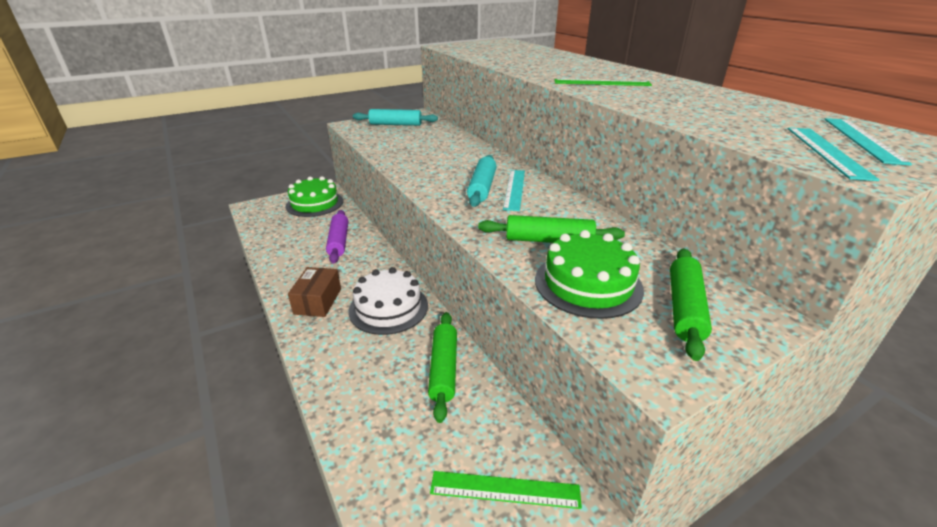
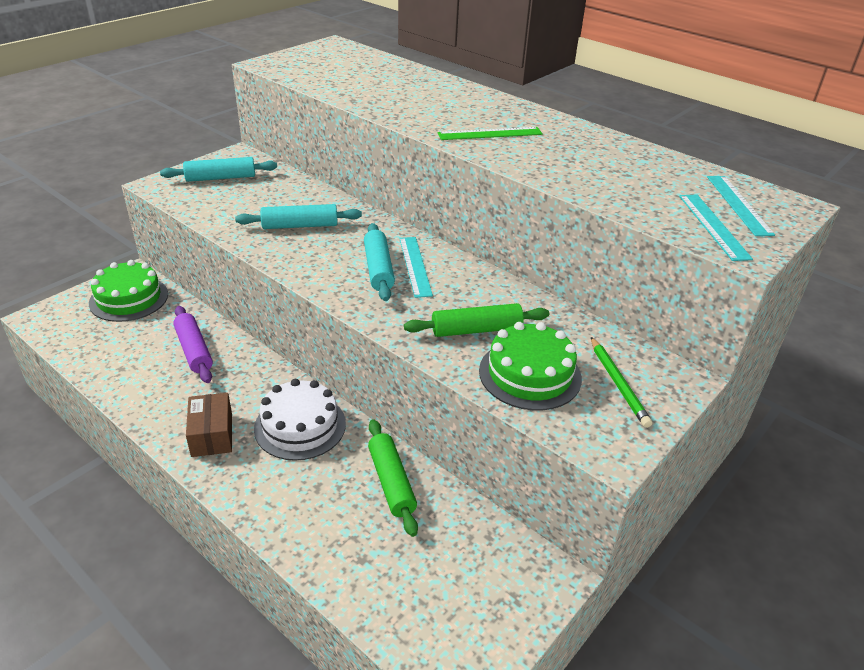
camera: 20 degrees left, 5 degrees up
green ruler [430,471,582,509] -> none
green rolling pin [670,248,712,361] -> green pencil [591,337,652,428]
none -> turquoise rolling pin [235,204,362,229]

